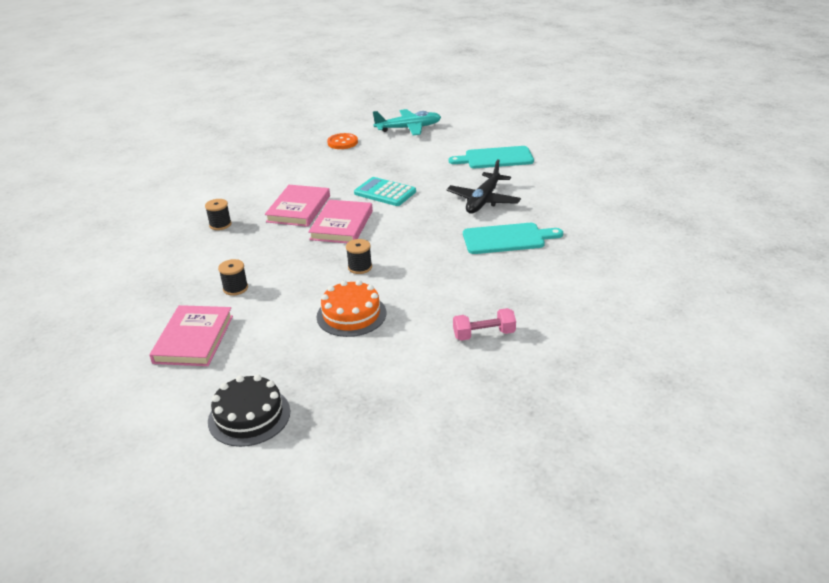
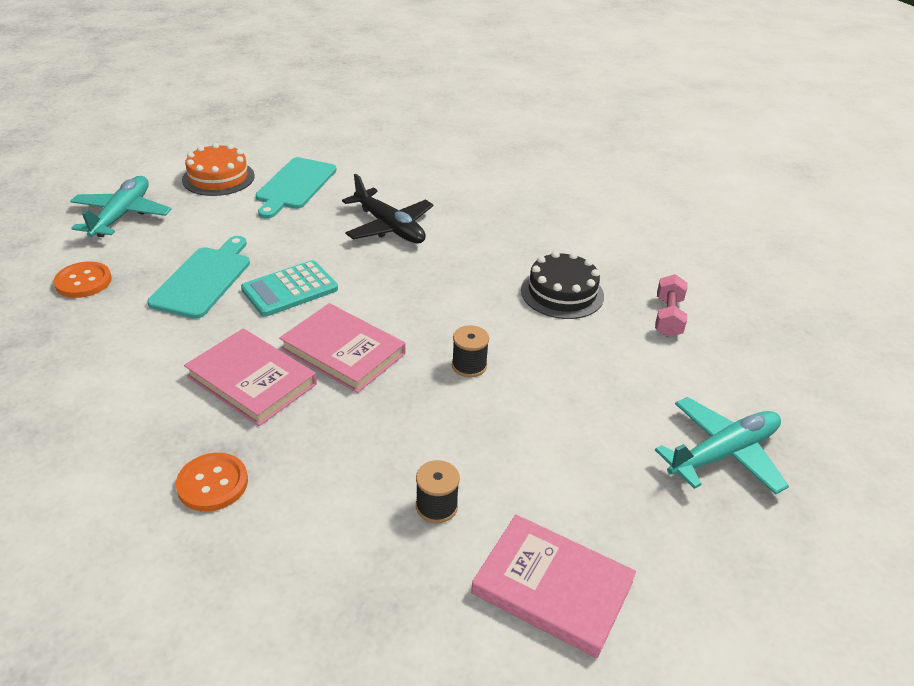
camera: 70 degrees left, 5 degrees up
black spool [205,199,232,230] -> orange button [176,453,248,512]
black cake [208,374,290,447] -> black cake moved to [521,251,604,319]
orange cake [317,280,386,337] -> orange cake moved to [182,143,255,196]
turquoise cutting board [463,223,563,254] -> turquoise cutting board moved to [147,236,250,319]
none -> turquoise plane [655,397,789,495]

